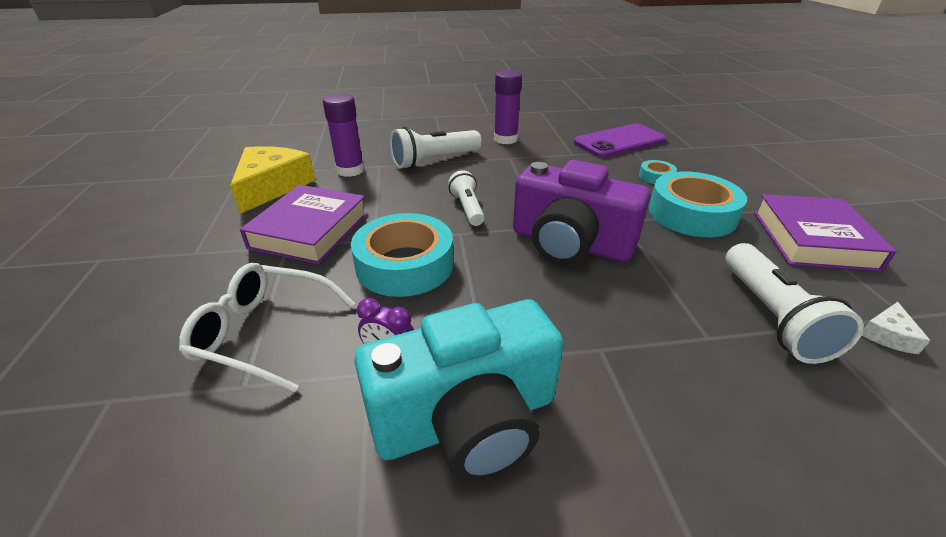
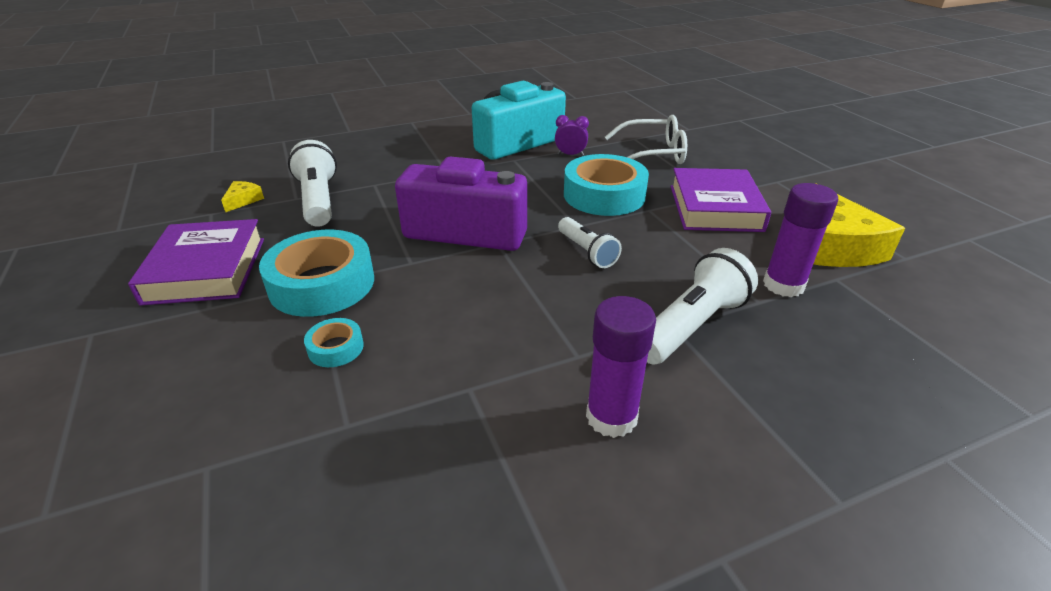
camera: 165 degrees right, 0 degrees up
purple phone [574,123,666,158] -> none
white cheese [861,302,930,355] -> yellow cheese [221,181,264,212]

